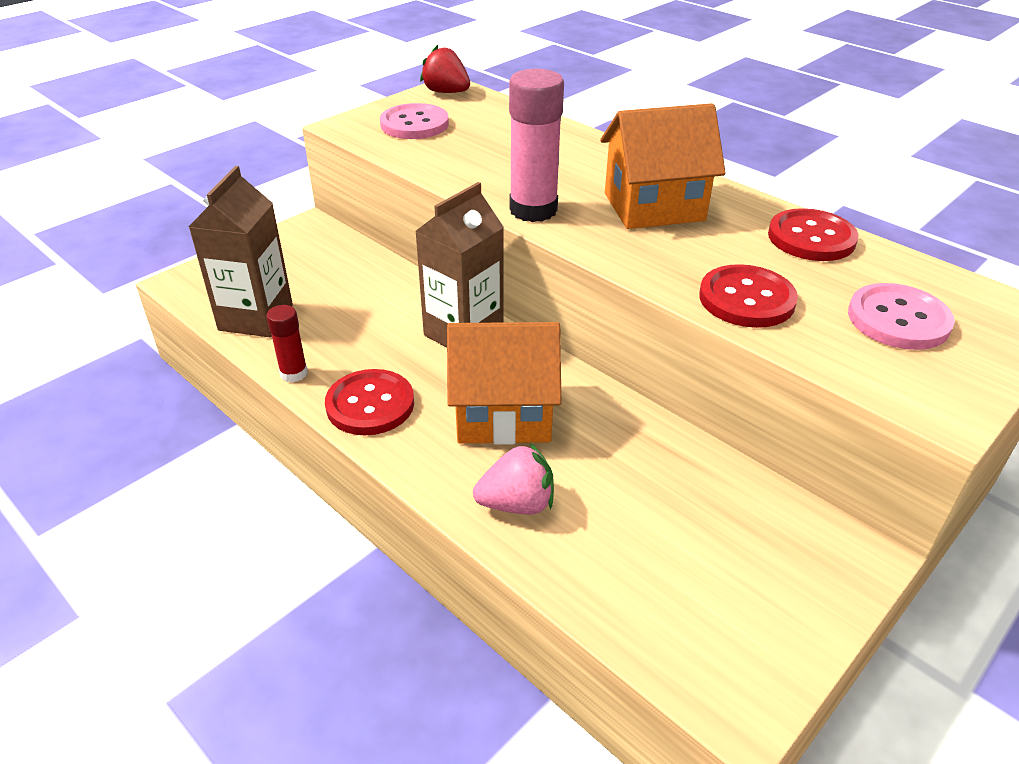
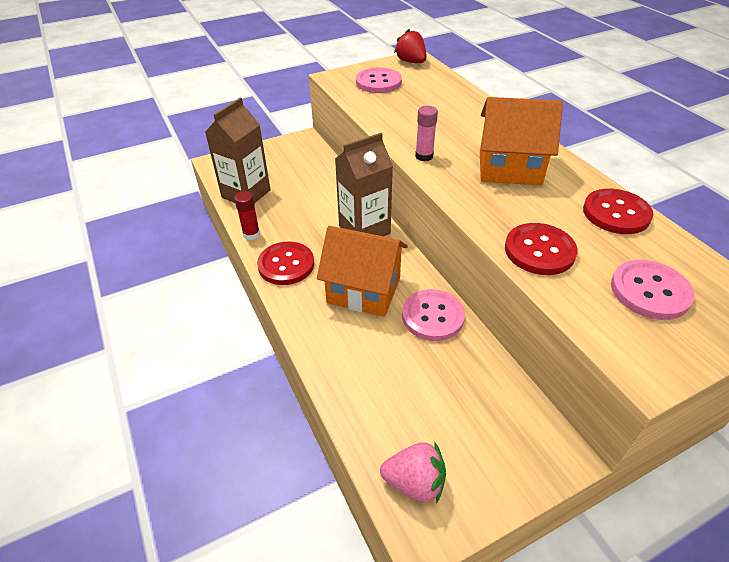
camera: 20 degrees right, 5 degrees up
pink strawberry [473,443,554,515] -> pink strawberry moved to [380,441,446,504]
pink glue stick [509,69,564,222] -> pink glue stick [415,106,438,161], size x0.54
none -> pink button [402,289,465,341]

